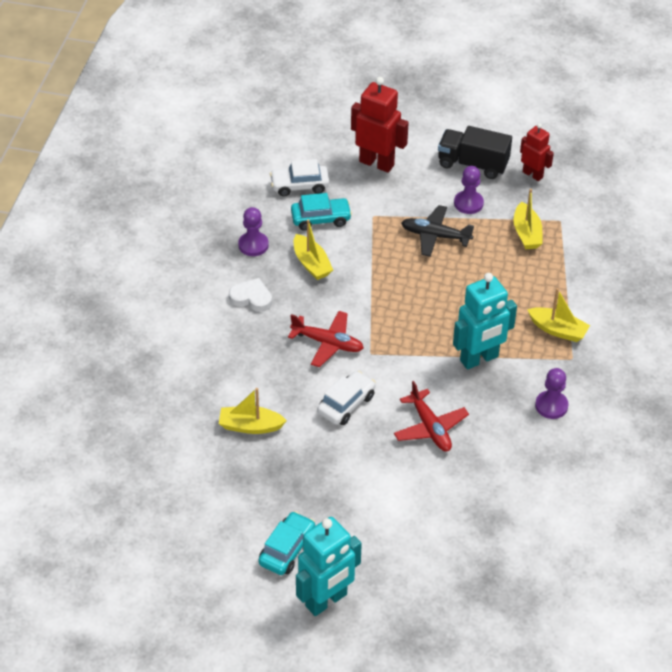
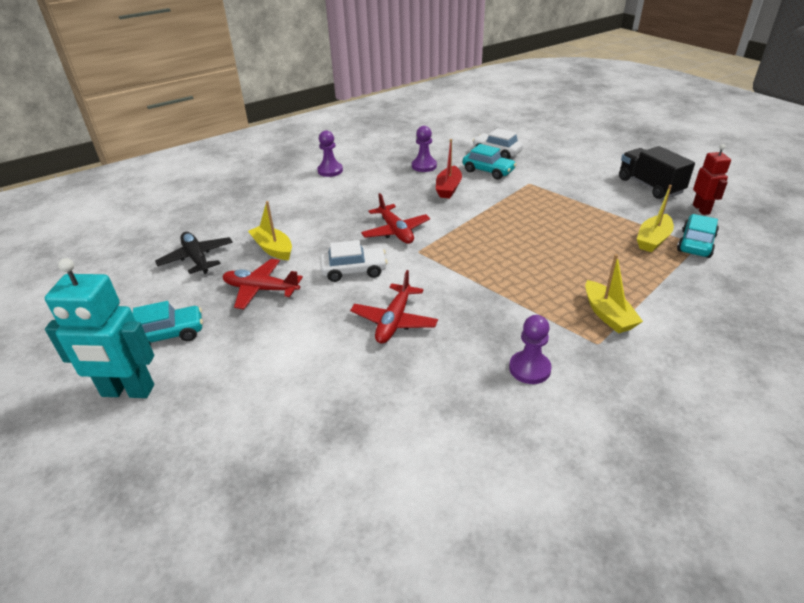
camera: 45 degrees right, 10 degrees down
white heart [229,278,272,312] -> none
yellow boat [294,219,333,280] -> red boat [436,139,462,198]
red robot [351,77,409,173] -> none
black plane [401,205,474,257] -> black plane moved to [155,232,233,274]
turquoise robot [453,273,517,370] -> none
purple pawn [454,166,484,214] -> purple pawn moved to [317,130,343,177]
none -> red plane [222,259,303,309]
none -> turquoise car [677,214,719,258]

